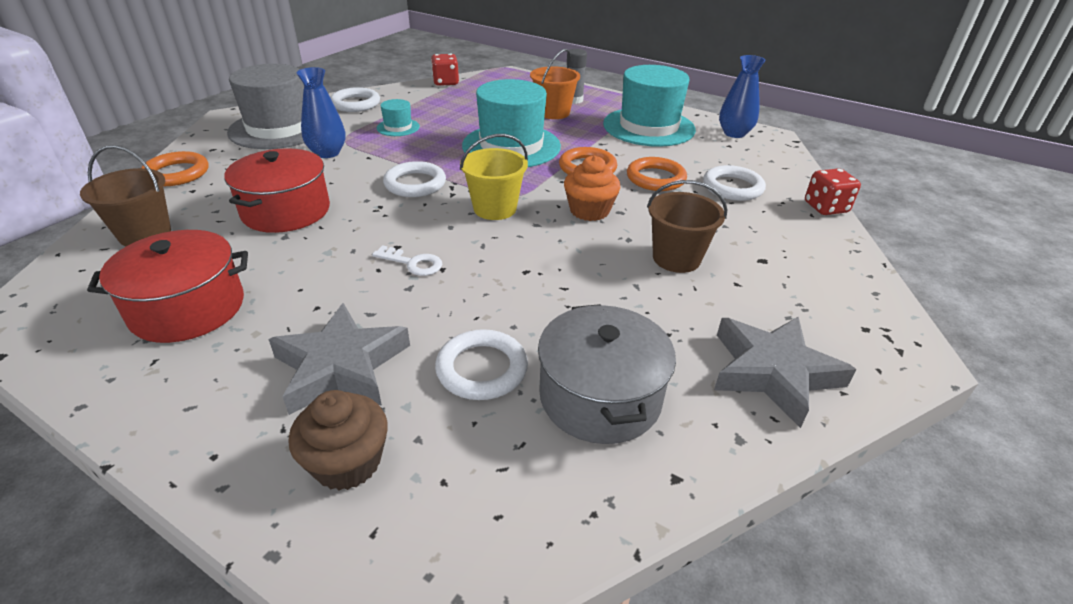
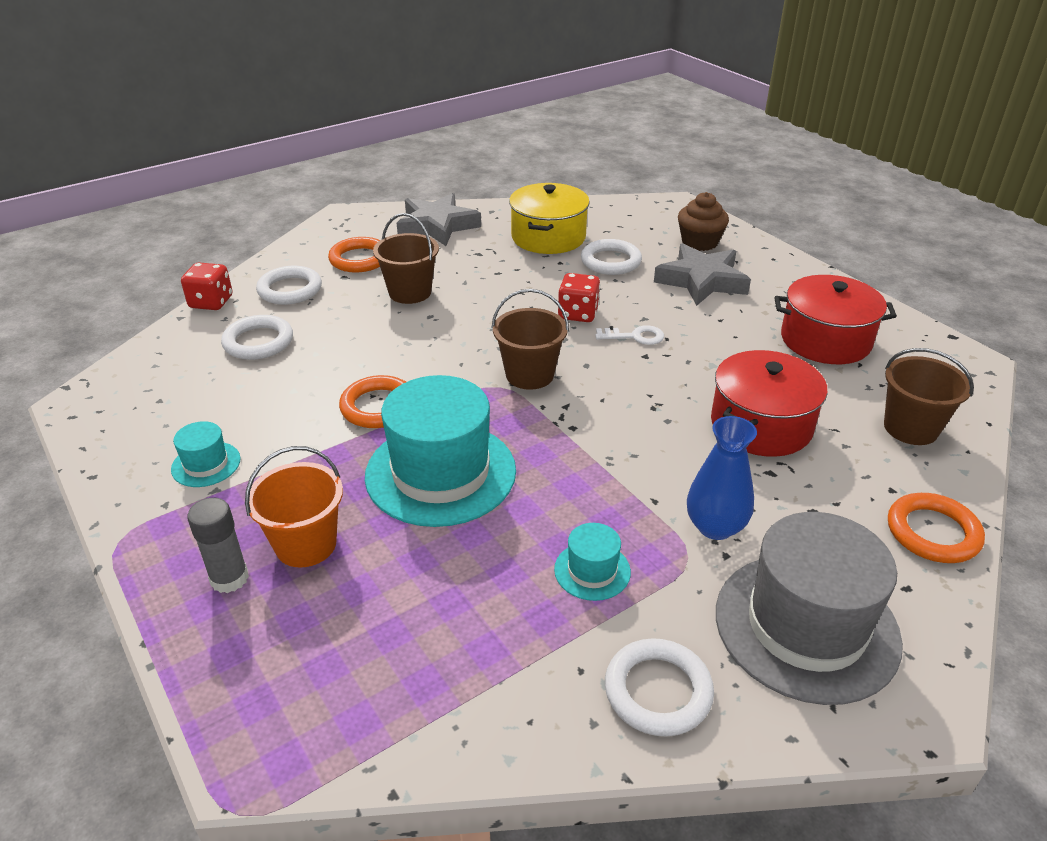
camera: 155 degrees left, 0 degrees up
white key [372,245,442,276] -> white key turned 135 degrees clockwise [595,325,664,345]
white ring [383,161,446,197] -> white ring moved to [256,266,322,305]
red dice [431,54,459,86] -> red dice moved to [558,273,600,322]
yellow bucket [460,134,528,220] -> brown bucket [491,289,569,390]
grey pot [538,304,676,444] -> yellow pot [509,183,590,254]
orange cupcake [564,156,621,221] -> none
turquoise hat [603,65,696,147] -> turquoise hat [171,421,241,487], size x0.45
orange ring [627,157,687,191] -> orange ring moved to [328,237,380,273]
blue vase [719,55,766,138] -> none

